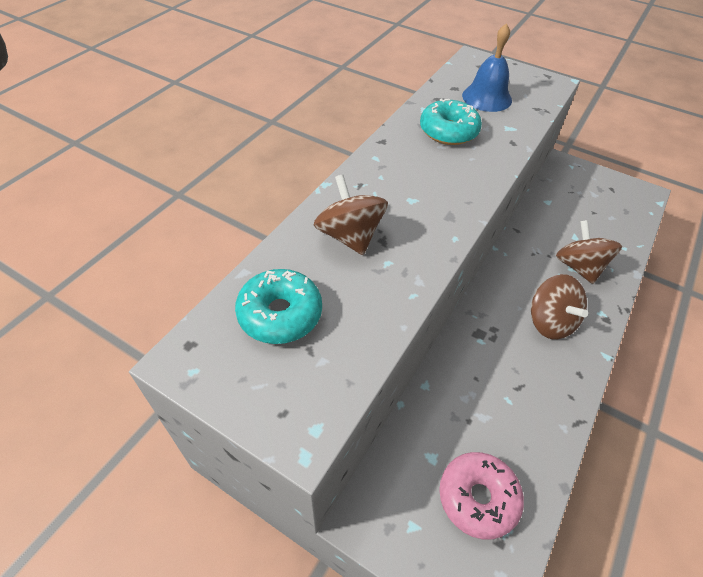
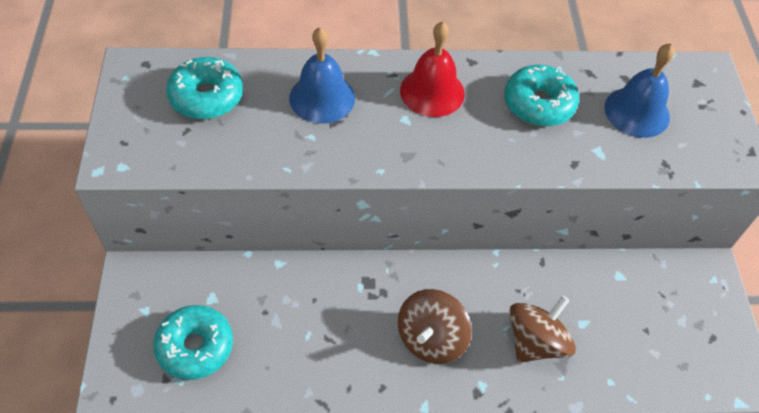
camera: 55 degrees right, 5 degrees up
brown spinning top [314,174,388,255] -> blue bell [289,27,355,124]
pink donut [439,452,524,539] -> turquoise donut [153,305,233,380]
none -> red bell [400,21,465,117]

